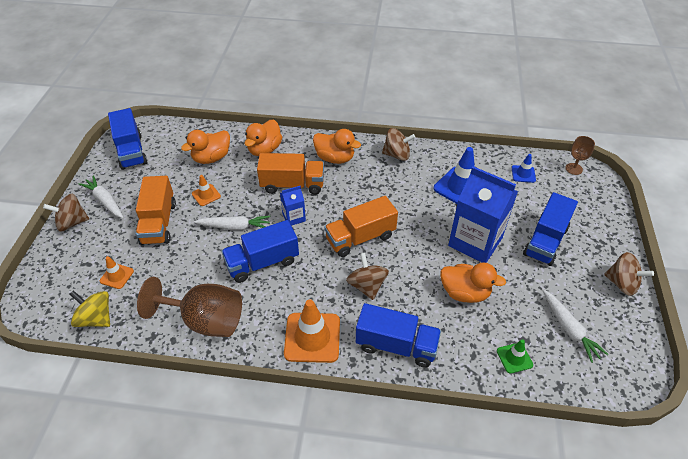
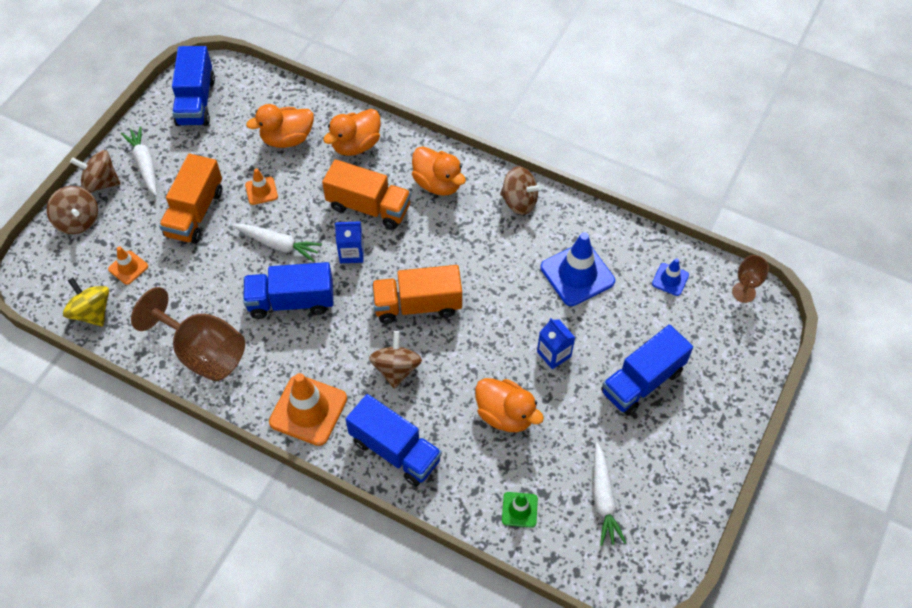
camera: 20 degrees right, 10 degrees up
blue carton [448,166,518,263] -> blue carton [537,318,575,369], size x0.47
brown spinning top [604,252,654,296] -> brown spinning top moved to [47,186,98,234]

